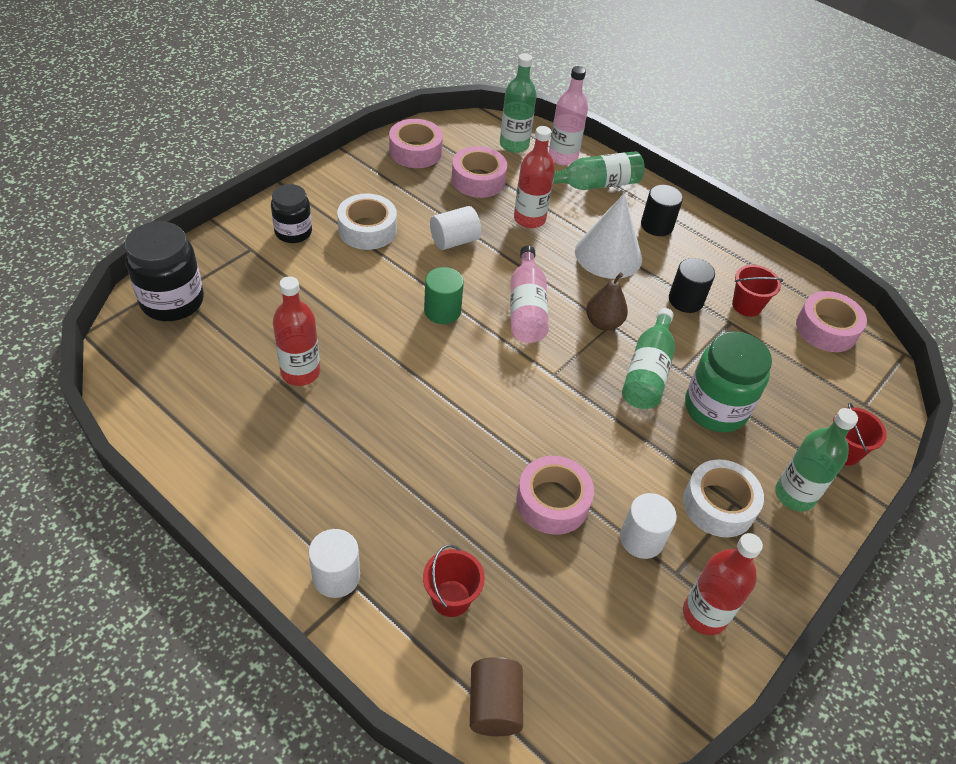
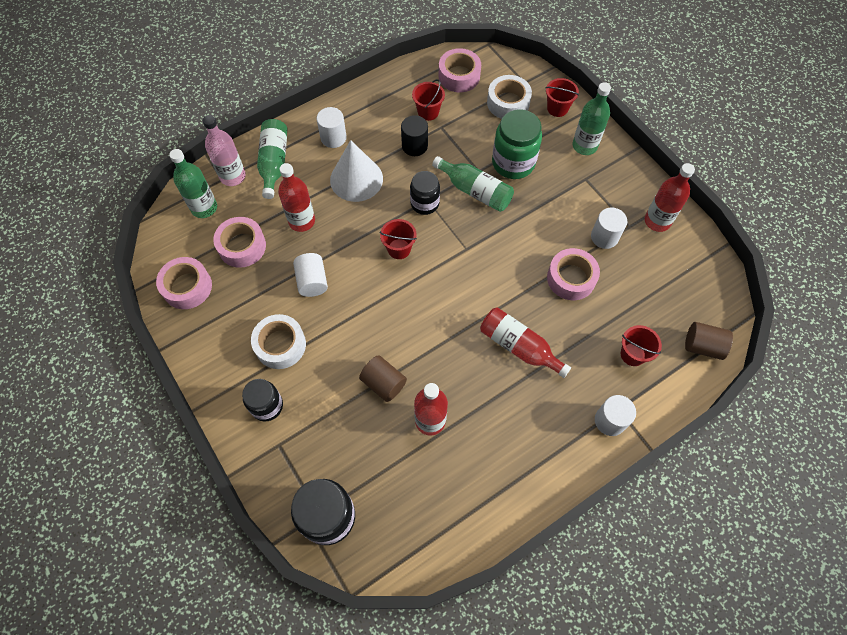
camera: 70 degrees left, 15 degrees up
green cylinder [424,267,464,324] -> none
pink bottle [510,246,549,343] -> red bucket [380,219,417,259]
brown pear [586,272,628,331] -> black jar [410,171,440,215]
black cylinder [641,185,683,236] -> white cylinder [317,107,347,148]
white tape [683,459,764,537] -> white tape moved to [487,75,532,119]
none -> brown cylinder [359,355,407,402]
none -> red bottle [480,307,571,378]

